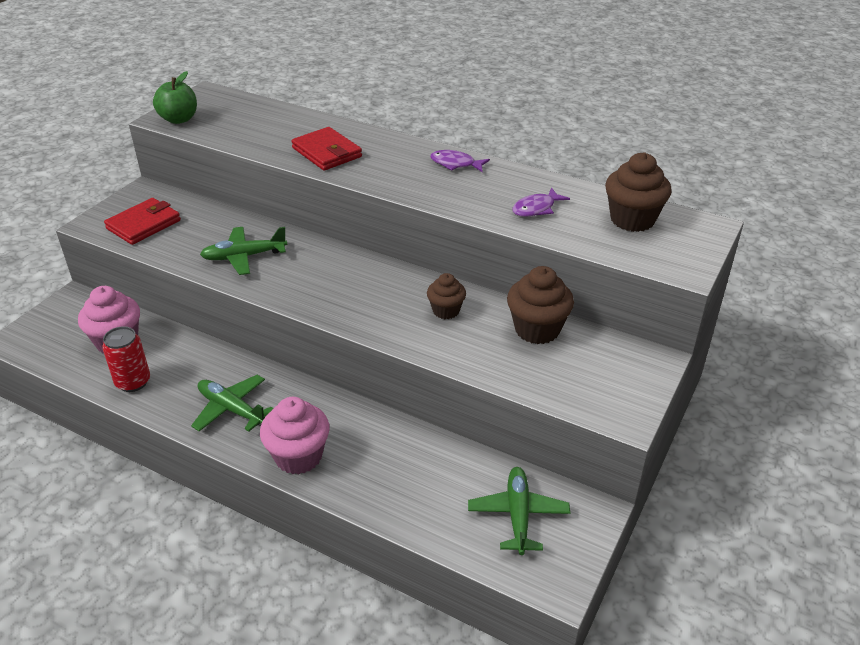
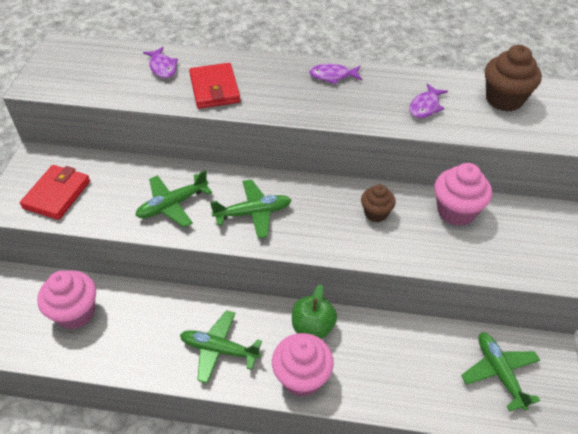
camera: 20 degrees left, 10 degrees up
red can [102,326,150,392] -> none
green apple [153,71,197,124] -> green apple moved to [292,285,337,339]
red wallet [291,127,362,171] -> red wallet turned 45 degrees clockwise [189,63,240,109]
brown cupcake [507,266,574,344] -> pink cupcake [434,163,492,226]
none -> purple fish [143,47,178,78]
none -> green plane [210,179,292,238]

